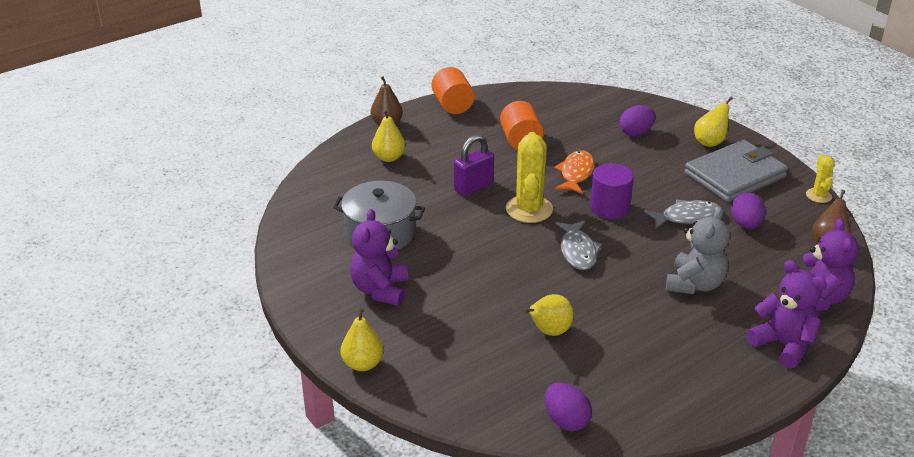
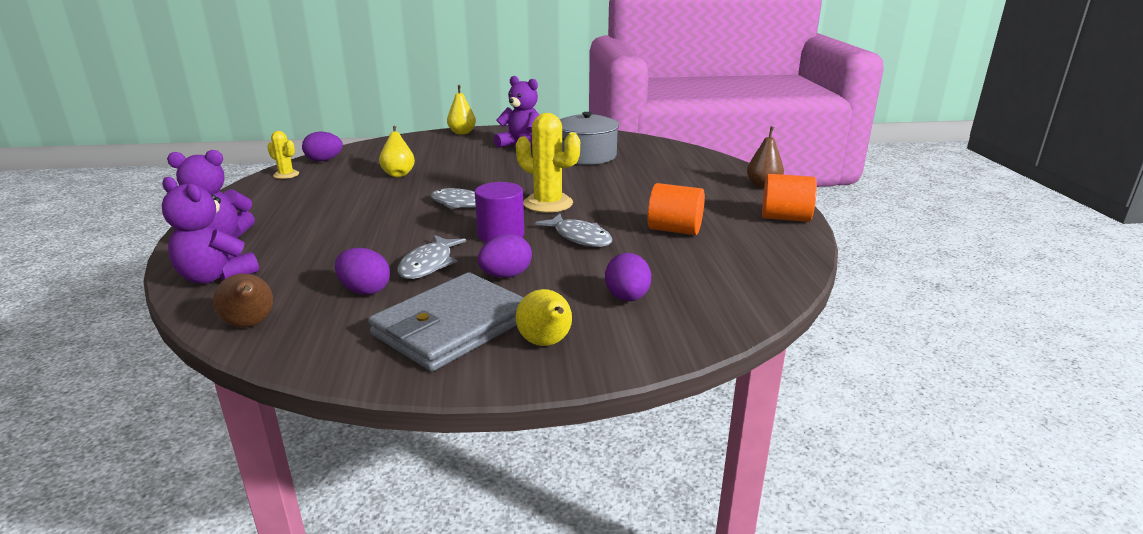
camera: 120 degrees right, 10 degrees down
yellow pear [372,109,405,162] -> none
purple padlock [454,134,494,196] -> none
orange fish [554,151,595,194] -> grey fish [535,214,612,247]
grey teddy bear [666,207,730,294] -> none
grey wallet [684,140,788,202] -> grey wallet turned 45 degrees clockwise [368,272,524,371]
yellow cactus [806,154,835,203] -> yellow cactus moved to [267,131,299,179]
none -> purple egg [478,234,532,278]

